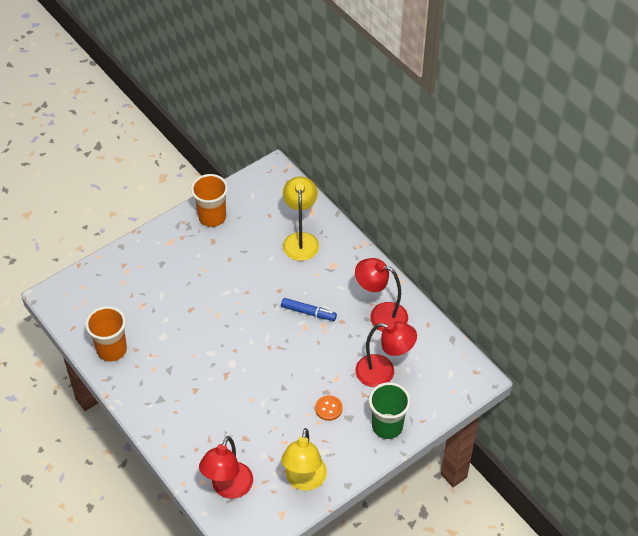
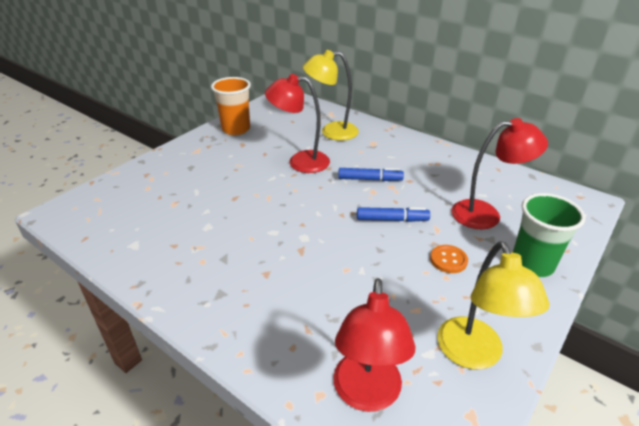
camera: 15 degrees left, 15 degrees down
orange cup [85,306,127,362] -> none
yellow lamp [283,176,319,261] -> yellow lamp turned 75 degrees counterclockwise [303,50,359,141]
red lamp [355,258,408,332] -> red lamp moved to [265,74,330,173]
none -> blue marker [357,207,430,222]

